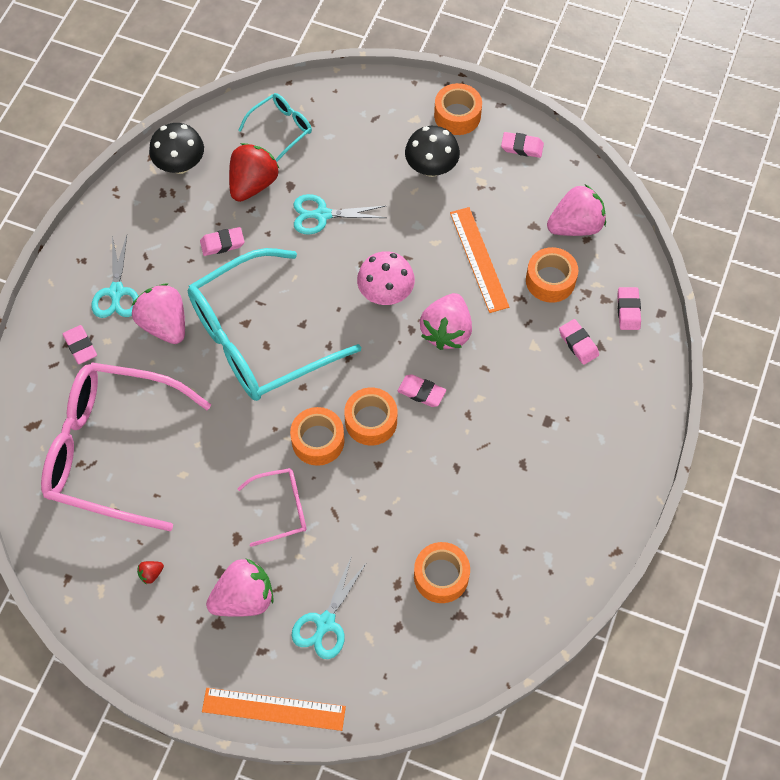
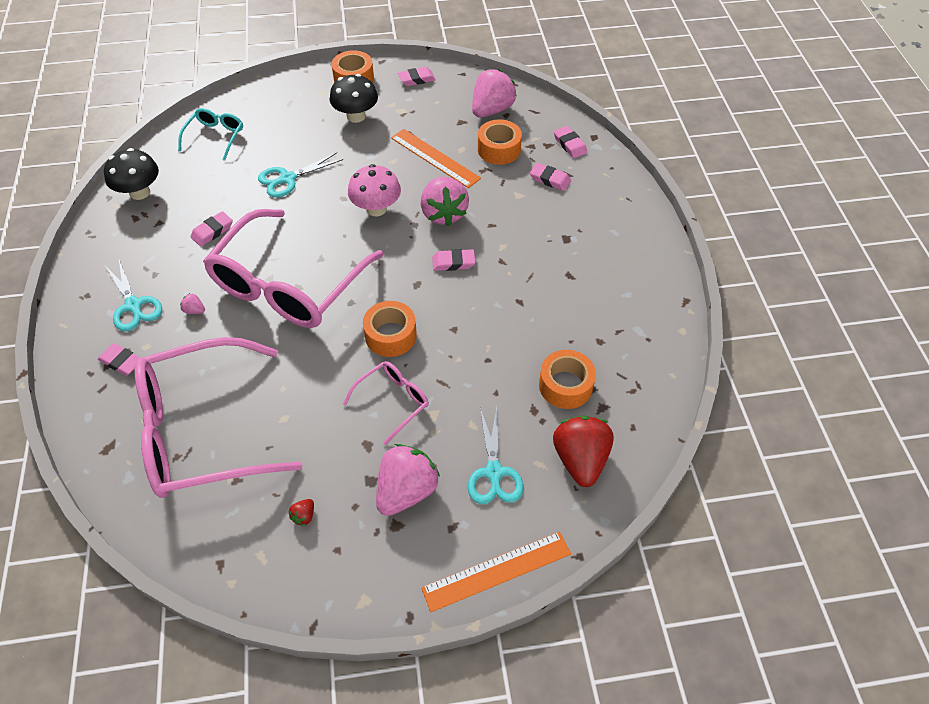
camera: 30 degrees left, 10 degrees down
pink strawberry [132,283,185,344] -> pink strawberry [180,293,205,314], size x0.40
turquoise glasses [188,248,361,401] -> pink glasses [203,209,384,328]
red strawberry [229,143,280,202] -> red strawberry moved to [553,416,614,487]
orange tape [344,388,397,445] -> none

